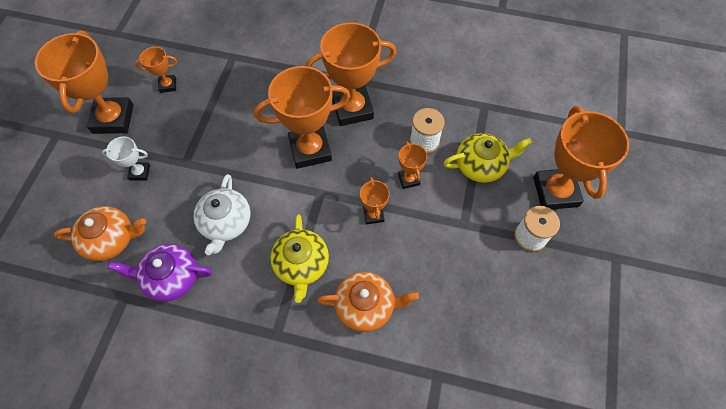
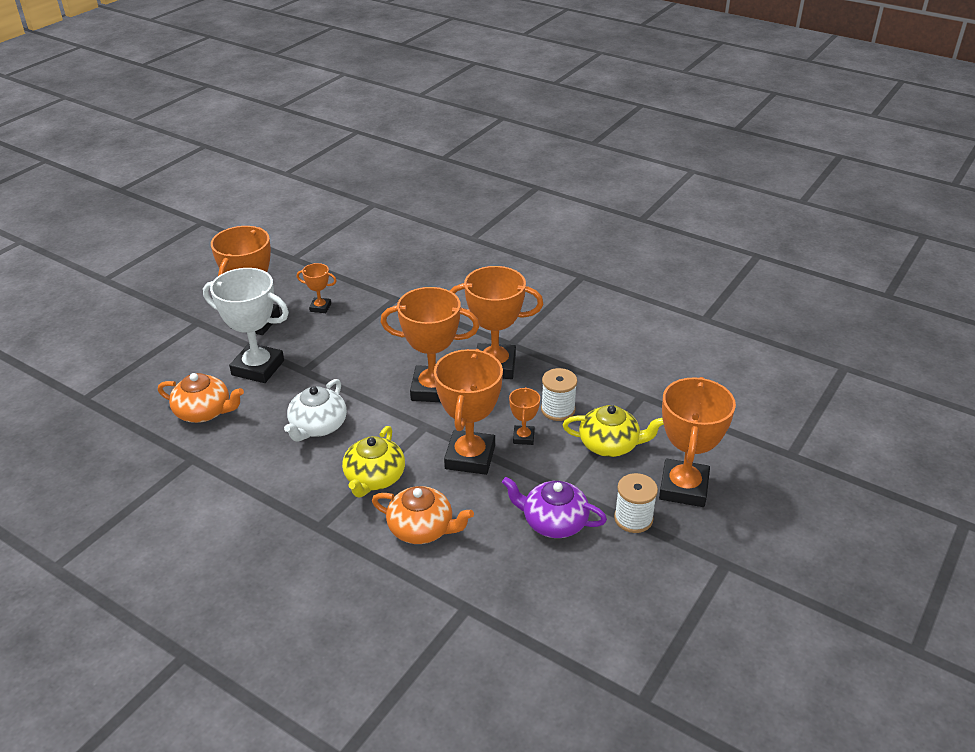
camera: 20 degrees right, 25 degrees down
white trophy [102,136,150,180] -> white trophy [203,268,289,383], size x2.09
purple teapot [108,244,212,302] -> purple teapot moved to [502,477,607,538]
orange trophy [360,177,390,224] -> orange trophy [434,349,503,475], size x2.09

